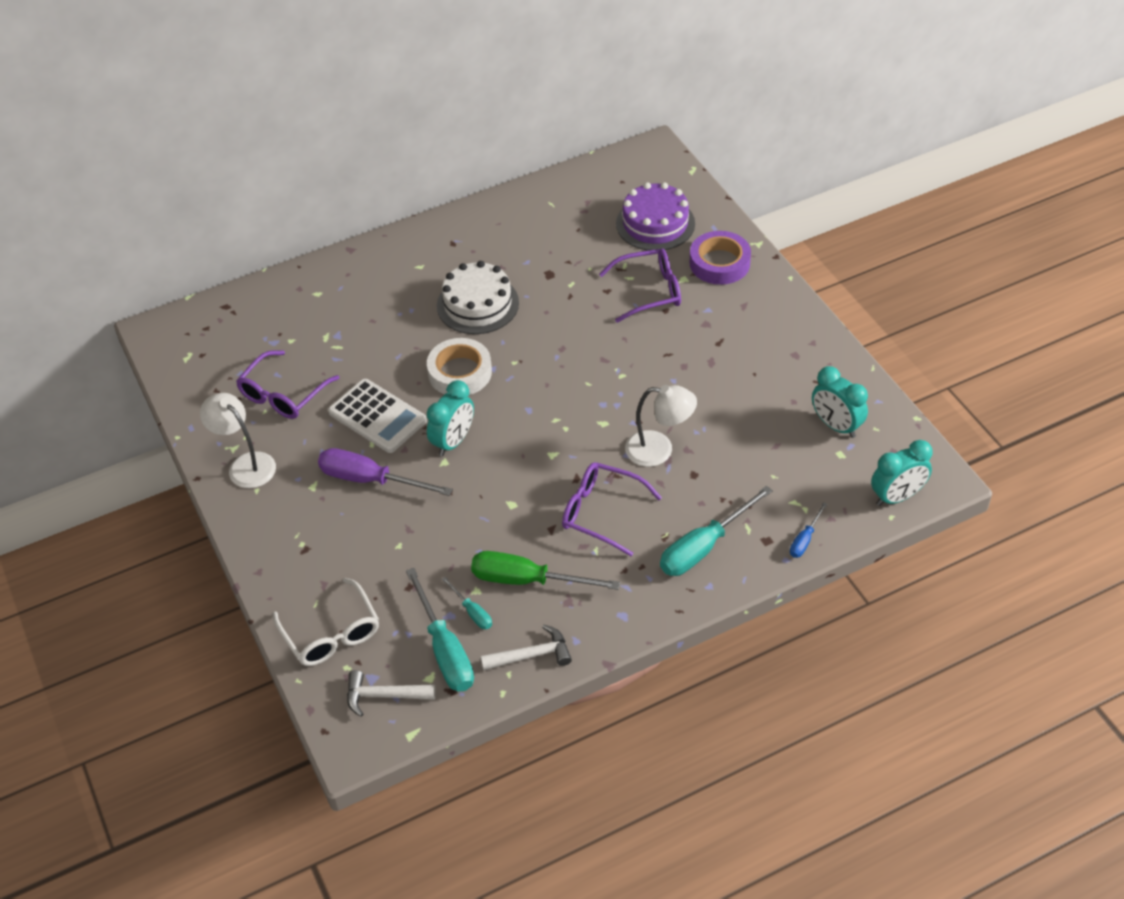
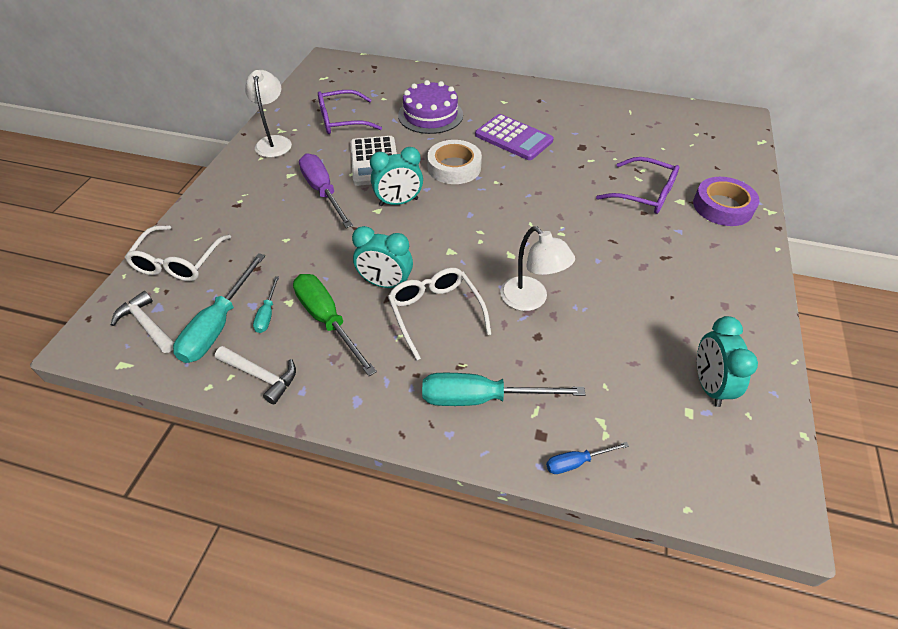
camera: 40 degrees right, 0 degrees up
white cake [437,261,519,334] -> purple calculator [475,114,554,160]
purple glasses [562,462,662,556] -> white glasses [388,268,492,360]
purple cake [616,182,695,251] -> purple cake moved to [398,80,463,134]
turquoise clock [871,440,933,506] -> turquoise clock moved to [352,226,413,288]

